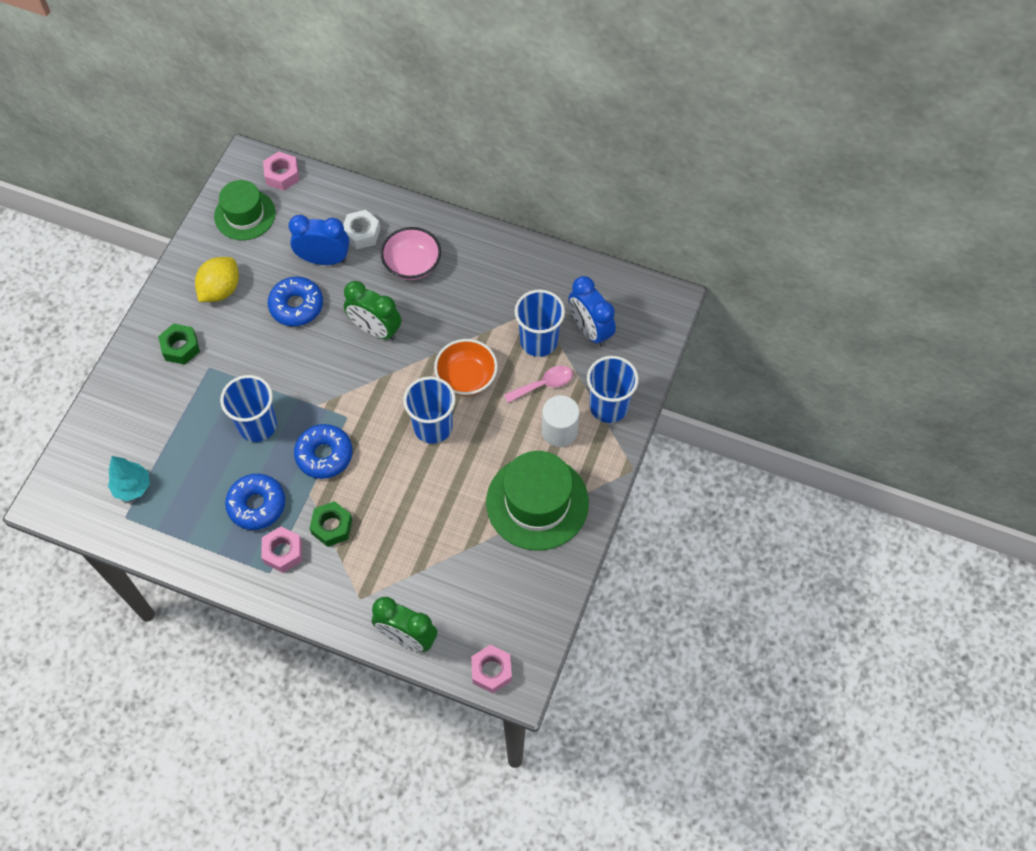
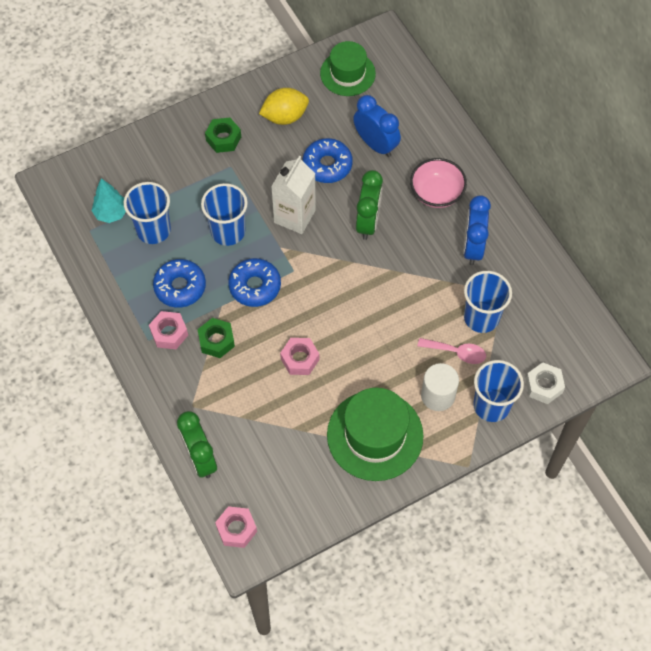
camera: 40 degrees right, 0 degrees up
pink nut [263,152,299,191] -> pink nut moved to [280,338,319,375]
white nut [343,210,380,250] -> white nut moved to [526,362,565,404]
green clock [344,281,401,340] -> green clock turned 150 degrees counterclockwise [356,170,383,240]
blue cup [403,376,456,444] -> blue cup moved to [124,182,171,244]
orange bowl [434,339,498,396] -> none
blue clock [569,276,616,347] -> blue clock moved to [463,195,491,265]
none -> white carton [271,156,316,234]

